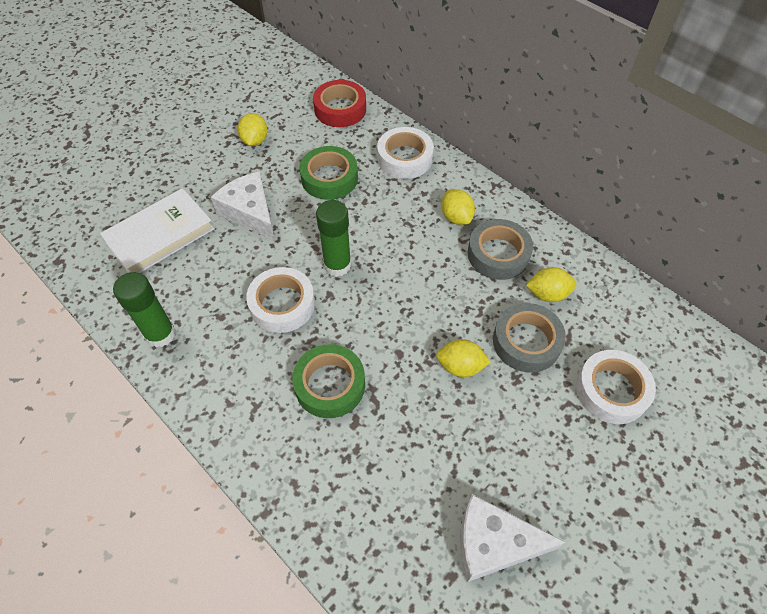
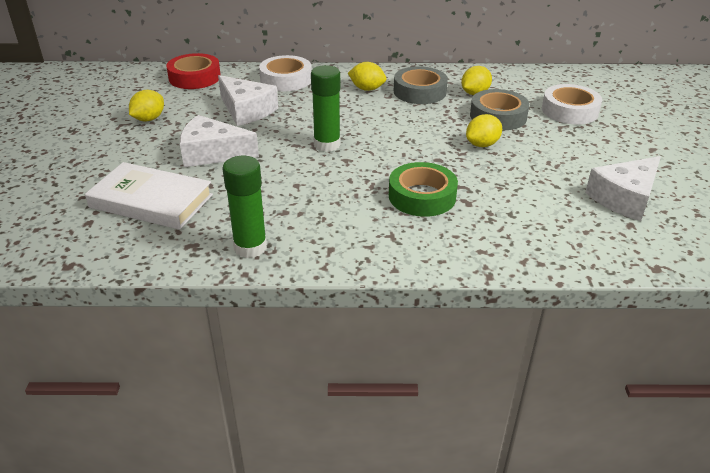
camera: 45 degrees left, 20 degrees down
white book [100,188,214,273] -> white book turned 75 degrees counterclockwise [85,162,213,230]
yellow lemon [238,113,268,146] -> yellow lemon turned 75 degrees clockwise [129,90,164,121]
white tape [246,267,315,333] -> none
green tape [299,146,358,200] -> white cheese [218,75,278,126]

